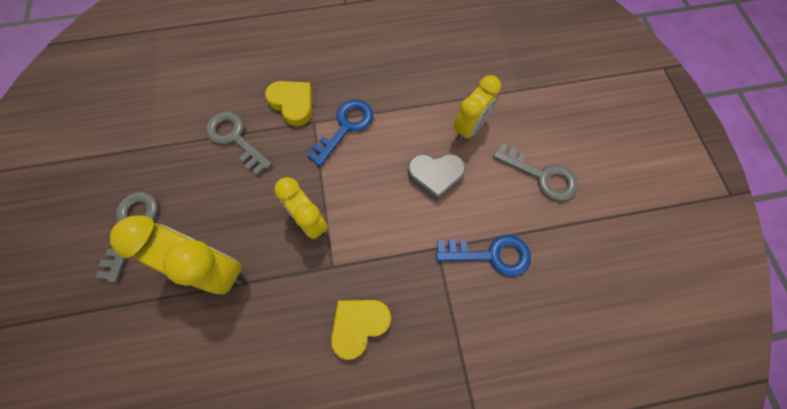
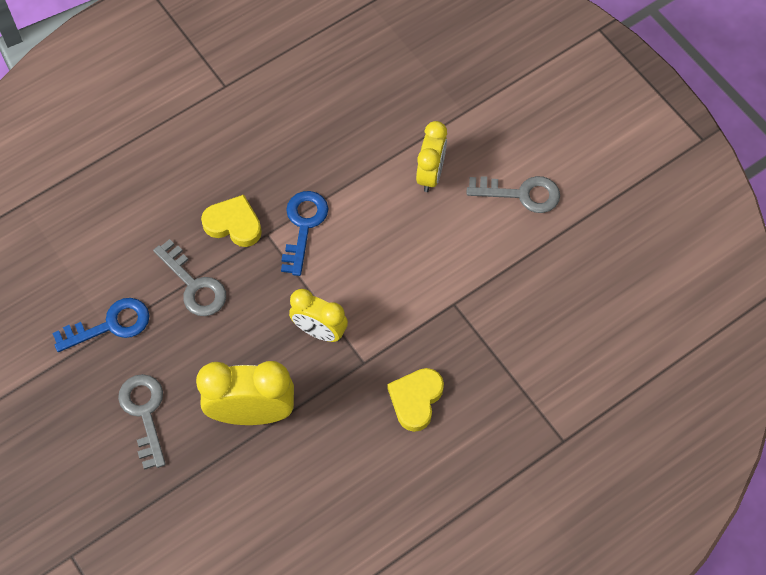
camera: 25 degrees left, 5 degrees down
grey key [206,112,272,176] -> grey key turned 150 degrees counterclockwise [153,239,226,316]
grey heart [407,154,466,201] -> none
blue key [436,235,531,277] -> blue key moved to [52,298,149,352]

